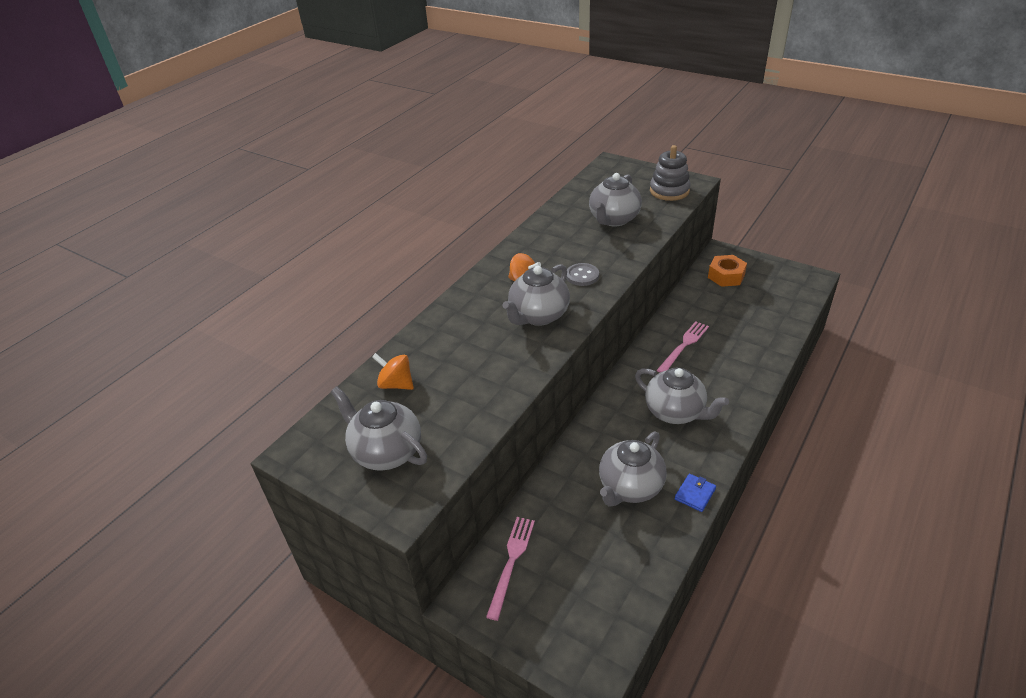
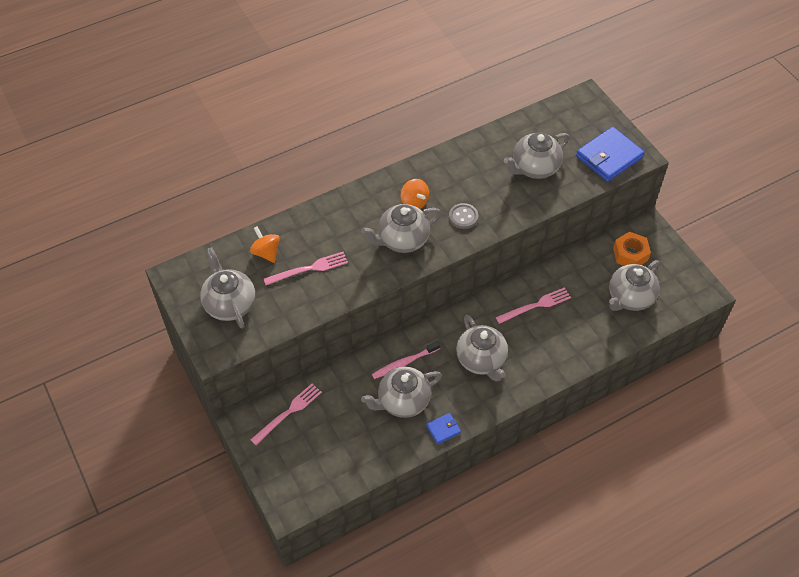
camera: 25 degrees right, 15 degrees up
grey stacking toy [650,145,691,201] -> blue wallet [576,127,645,182]
none -> pink fork [264,252,348,285]
none -> pink toothbrush [372,341,440,379]
none -> grey teapot [609,260,660,311]

